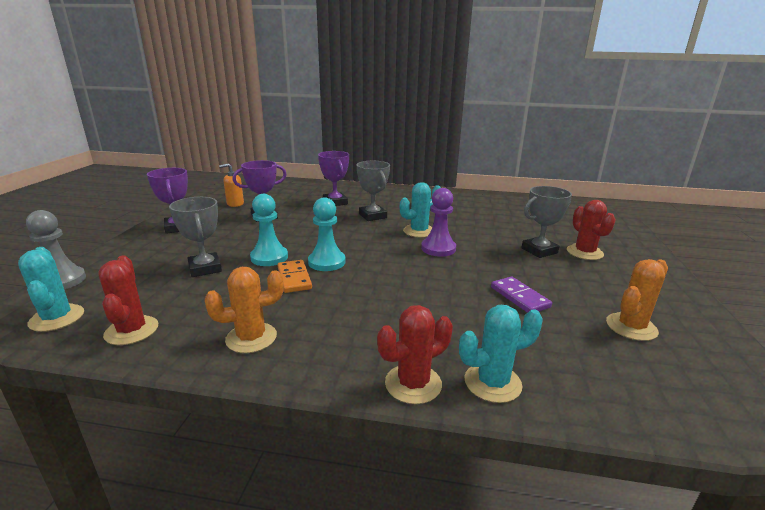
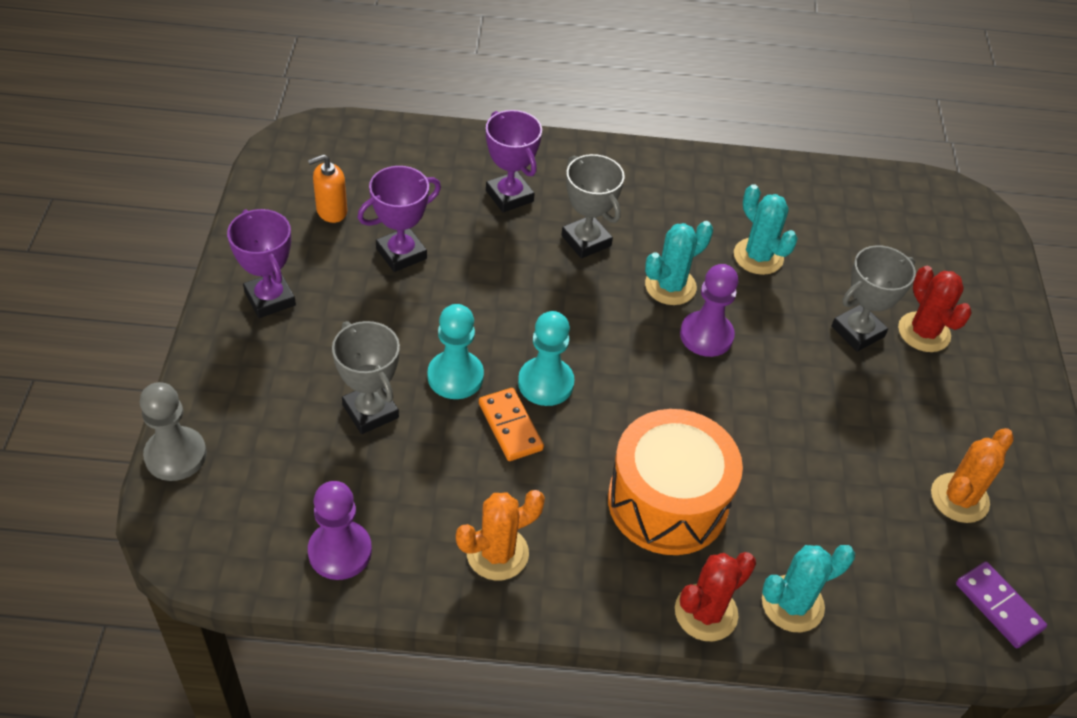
camera: 10 degrees left, 25 degrees up
turquoise cactus [18,247,84,332] -> turquoise cactus moved to [734,184,798,275]
red cactus [98,255,158,345] -> purple pawn [308,481,372,580]
purple domino [491,277,552,313] -> purple domino moved to [956,561,1047,648]
none -> orange drum [608,409,743,555]

